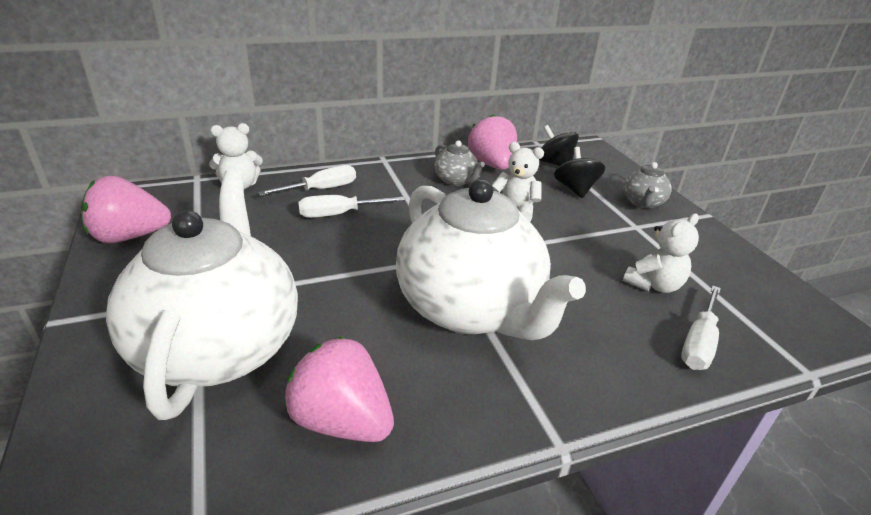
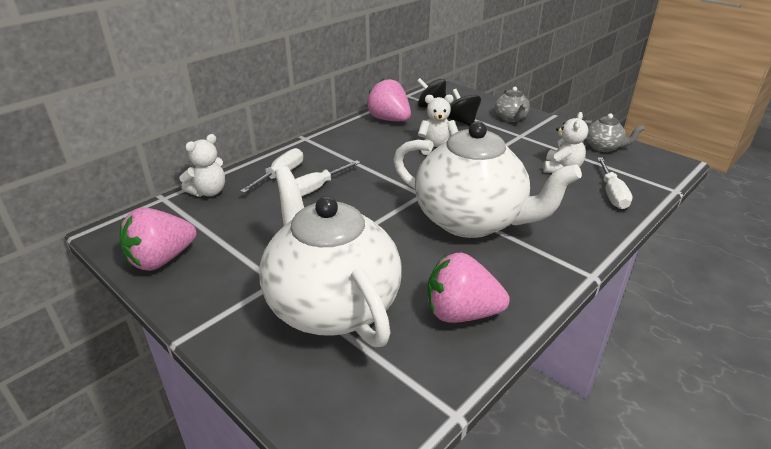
camera: 25 degrees left, 0 degrees up
grey teapot [434,140,485,186] -> grey teapot moved to [584,113,645,152]

